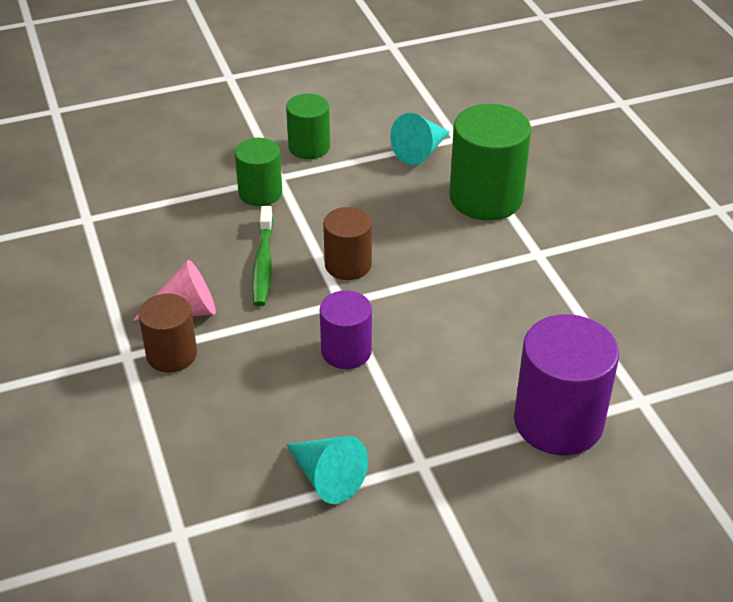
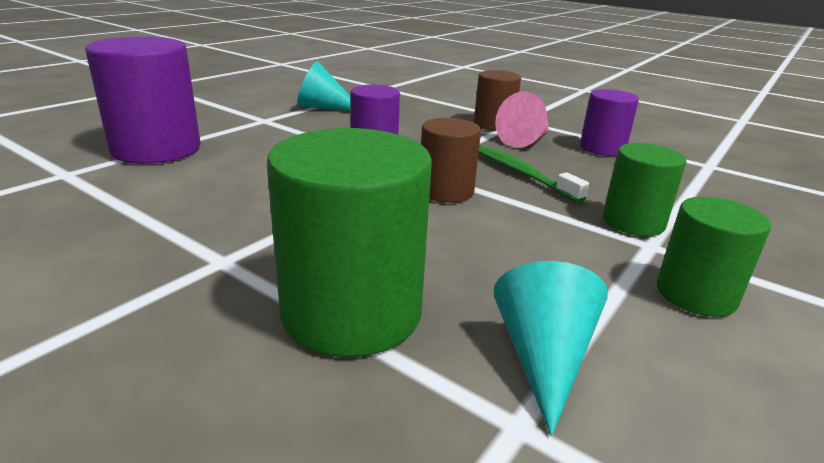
camera: 145 degrees right, 15 degrees down
none -> purple cylinder [580,89,639,156]

